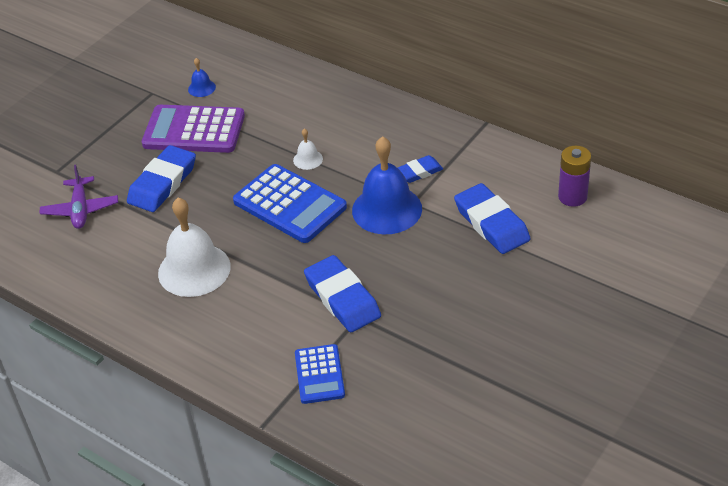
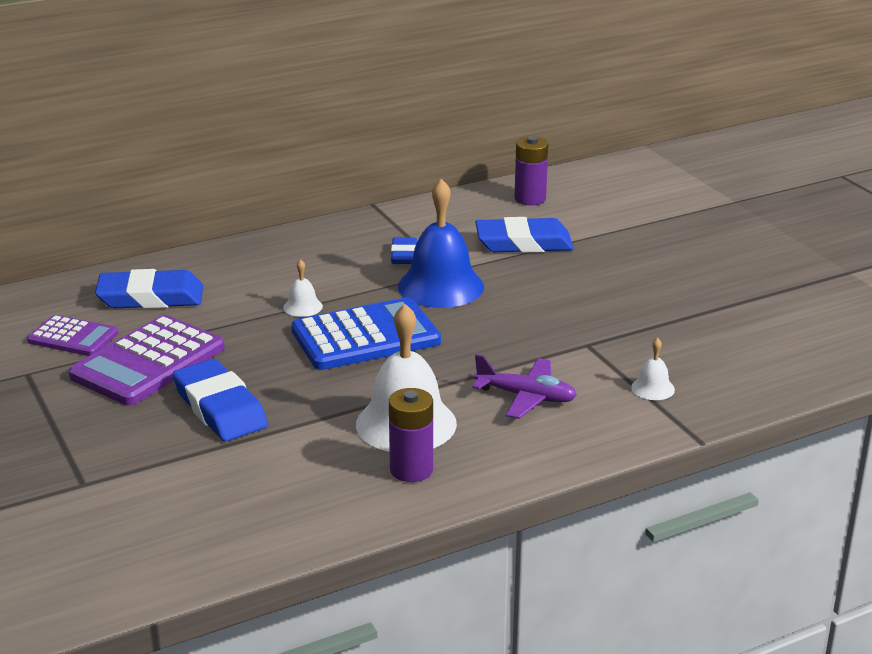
camera: 65 degrees left, 15 degrees down
purple plane [40,165,118,229] -> purple plane moved to [472,354,577,419]
blue bell [188,58,216,97] -> purple calculator [27,315,119,356]
blue calculator [295,344,345,404] -> white bell [631,338,675,400]
blue eraser [304,255,381,332] -> blue eraser moved to [95,269,203,309]
none -> purple battery [389,388,433,482]

